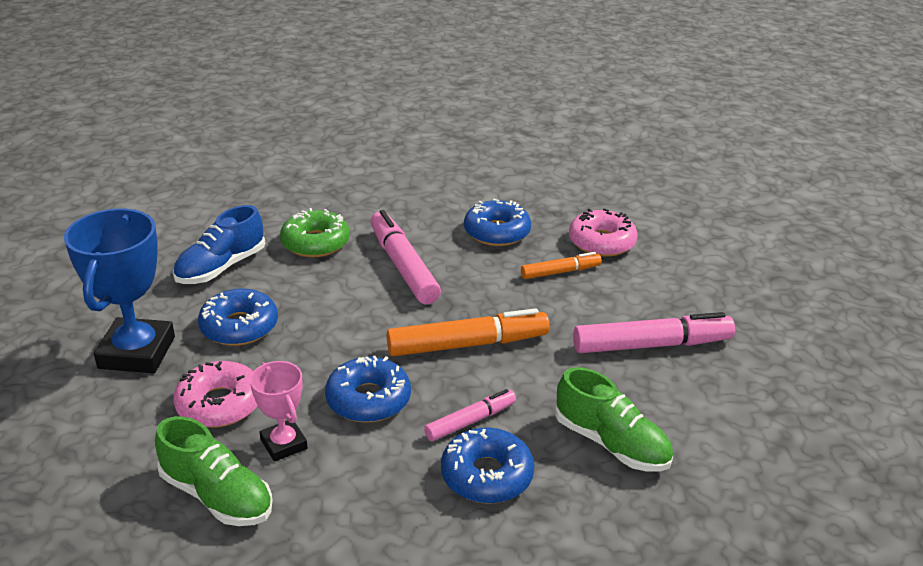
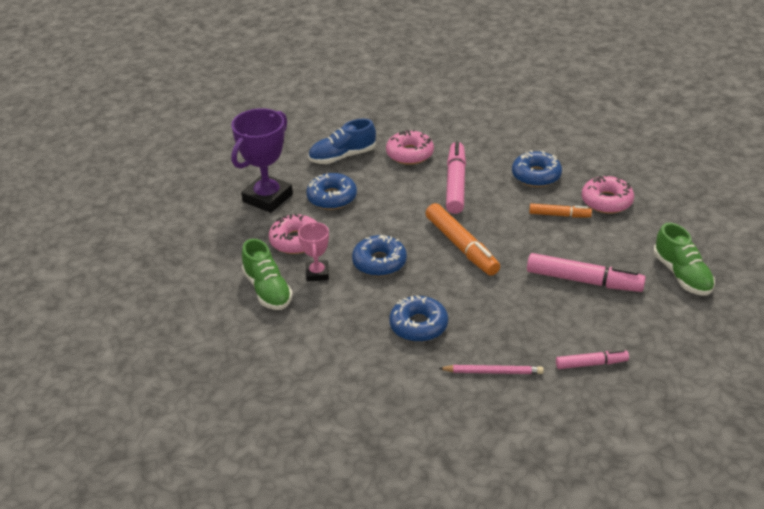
camera: 30 degrees right, 5 degrees up
blue trophy [64,209,175,373] -> purple trophy [231,108,293,213]
green donut [280,208,350,257] -> pink donut [386,129,434,165]
orange marker [387,308,549,356] -> orange marker turned 45 degrees clockwise [425,203,500,276]
pink marker [424,389,516,441] -> pink marker moved to [556,350,629,369]
green shoe [555,367,673,472] -> green shoe moved to [654,223,715,296]
none -> pink pencil [438,365,544,374]

